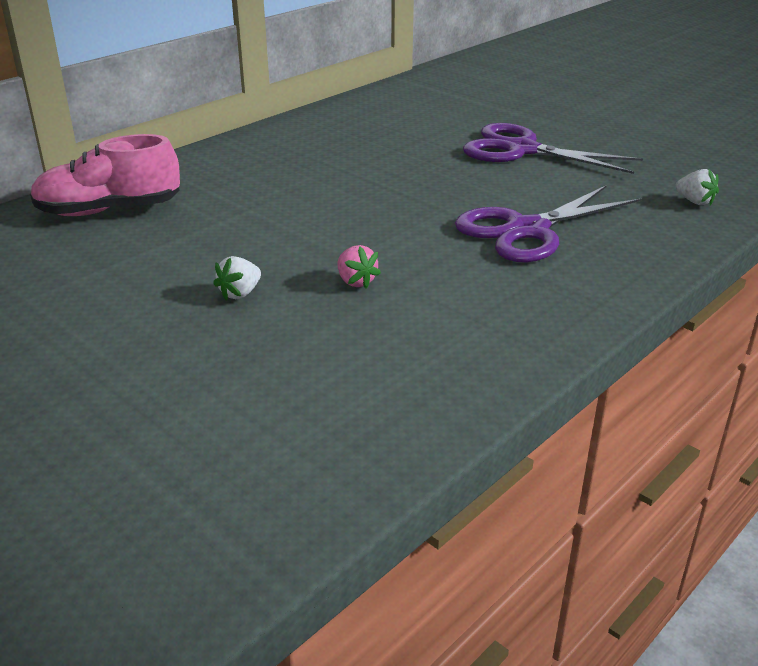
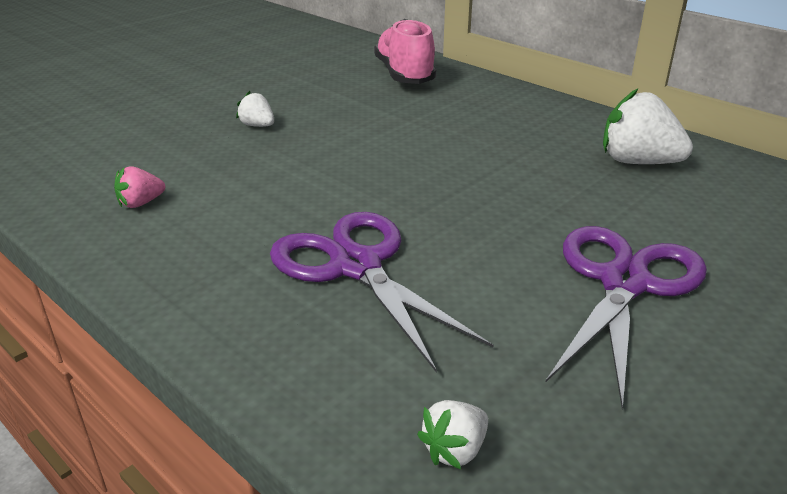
camera: 90 degrees right, 0 degrees up
pink strawberry [338,245,381,289] -> pink strawberry moved to [114,166,165,208]
none -> white strawberry [603,88,693,164]

